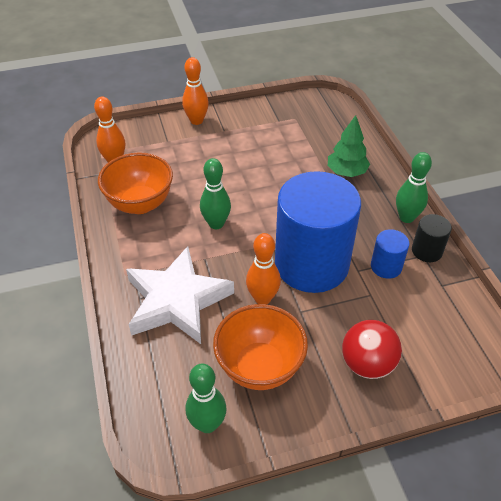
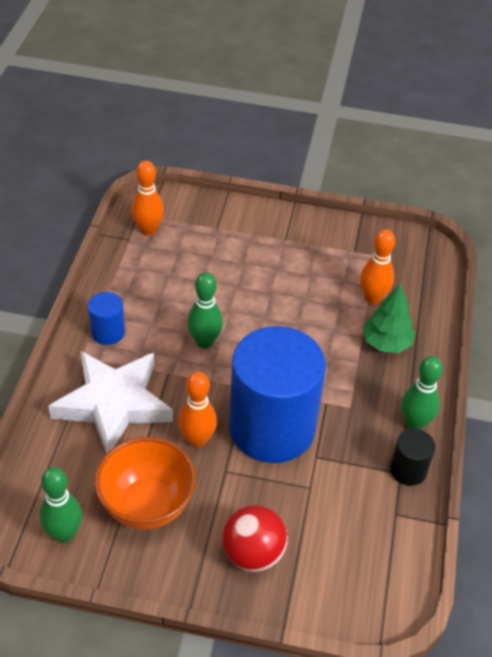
camera: 25 degrees right, 0 degrees up
orange bowl [98,153,173,214] -> none
orange bowling pin [182,57,209,125] -> orange bowling pin moved to [360,229,395,304]
blue cylinder [371,229,409,279] -> blue cylinder moved to [88,292,125,345]

